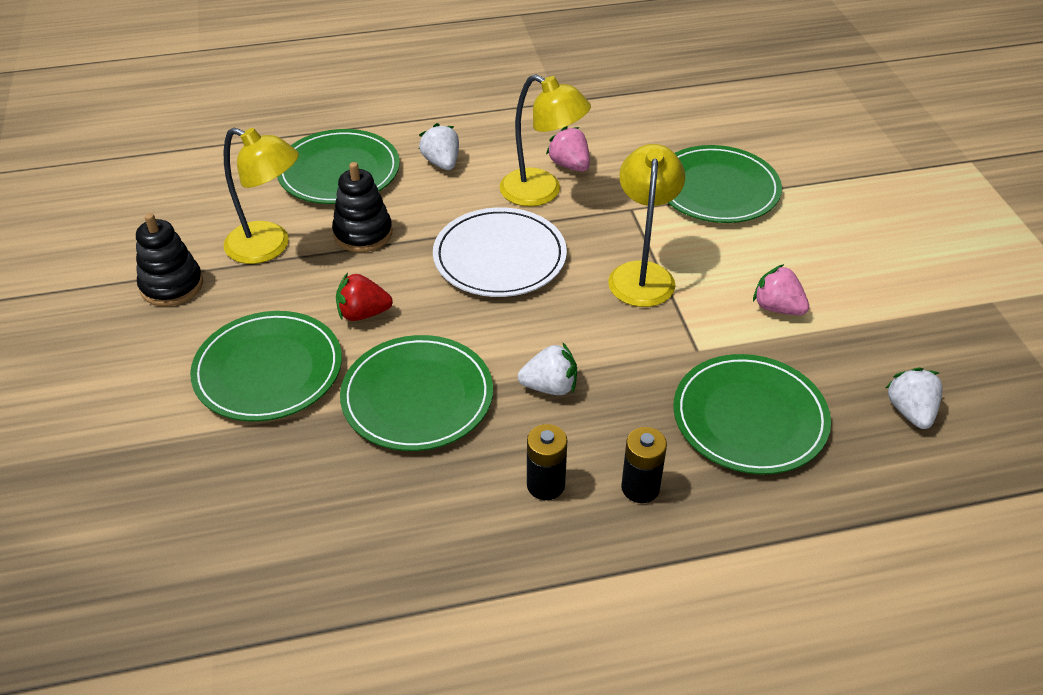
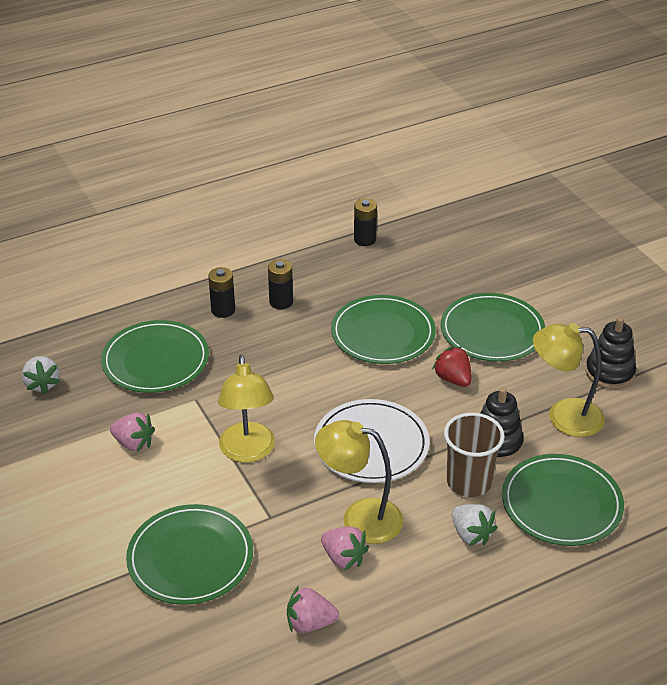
camera: 165 degrees right, 5 degrees down
red strawberry [336,272,393,321] -> red strawberry turned 105 degrees counterclockwise [432,346,472,387]
white strawberry [518,343,577,395] -> none
none -> pink strawberry [287,585,339,633]
none -> black battery [354,198,377,246]
none -> brown cup [444,413,505,497]

